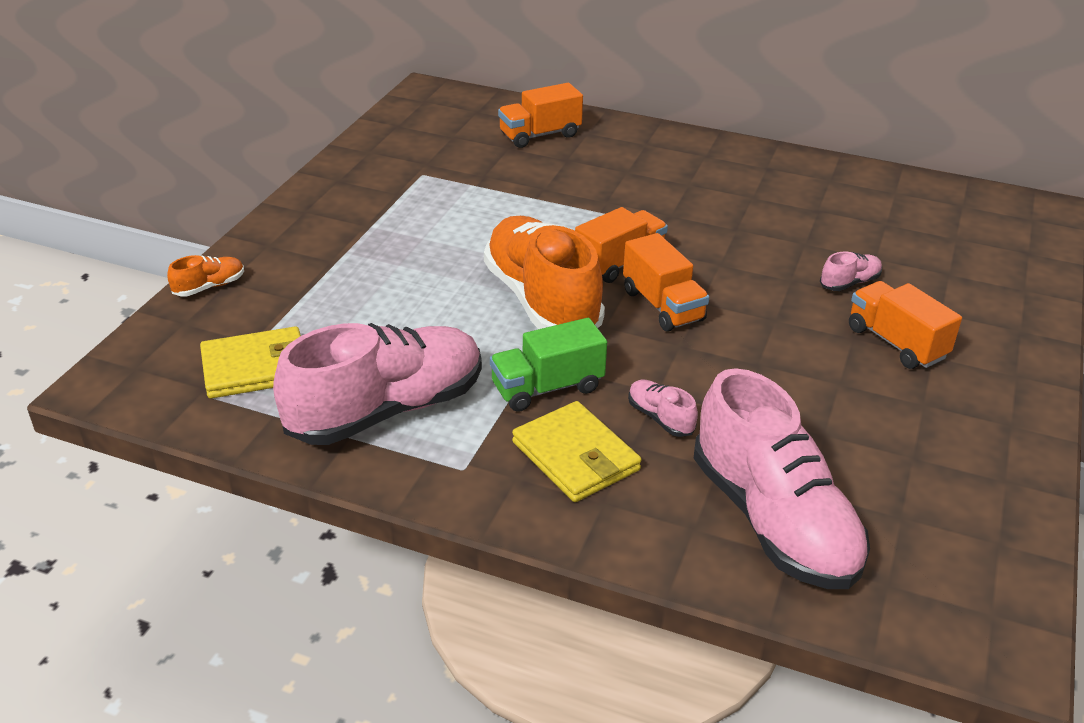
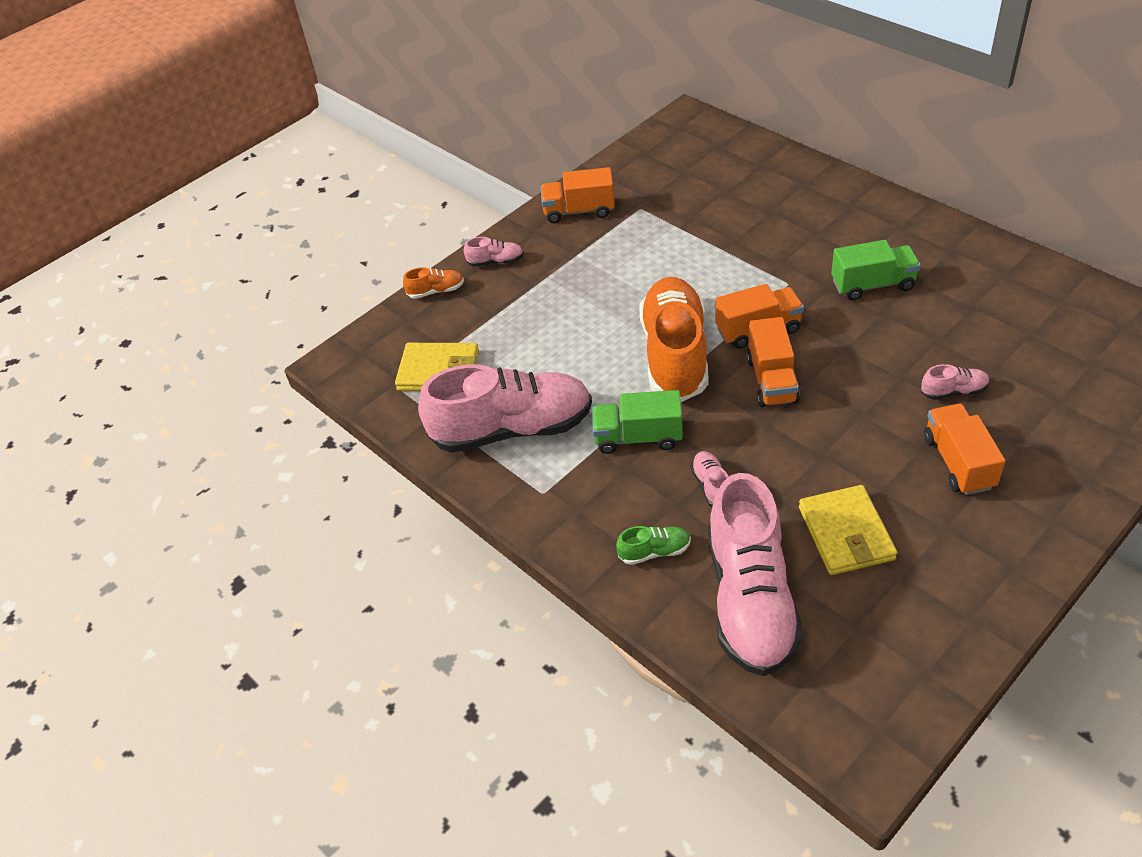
camera: 30 degrees right, 10 degrees up
orange truck [498,83,583,148] -> orange truck moved to [541,167,615,223]
yellow wallet [512,401,642,502] -> yellow wallet moved to [799,485,897,575]
none -> pink shoe [464,237,524,266]
none -> green shoe [616,526,691,565]
none -> green truck [831,240,921,301]

